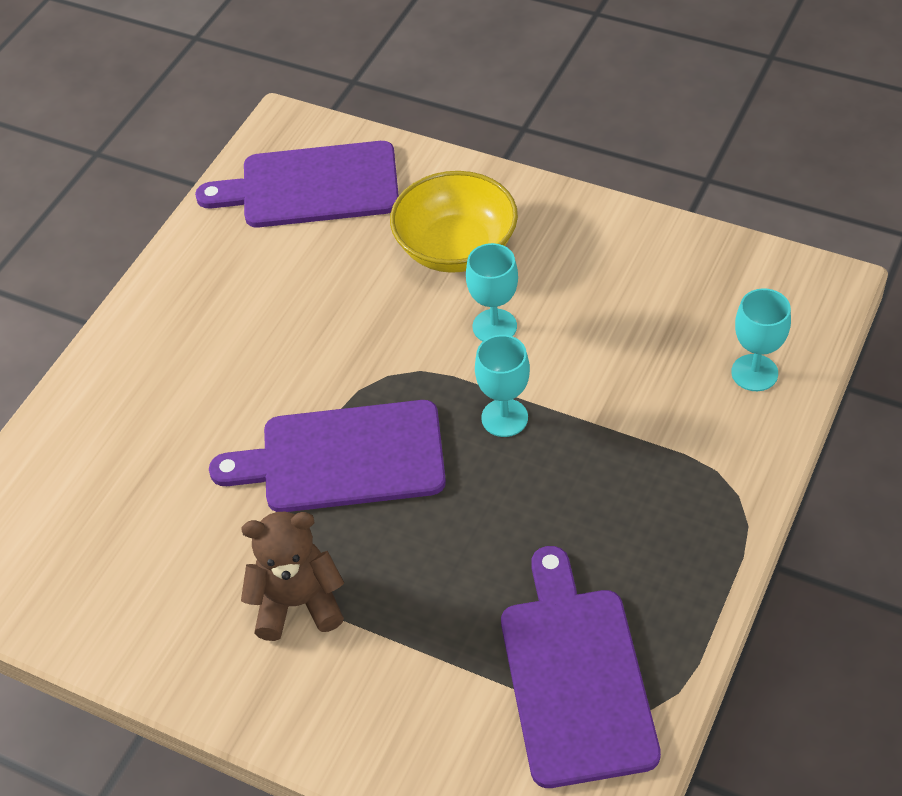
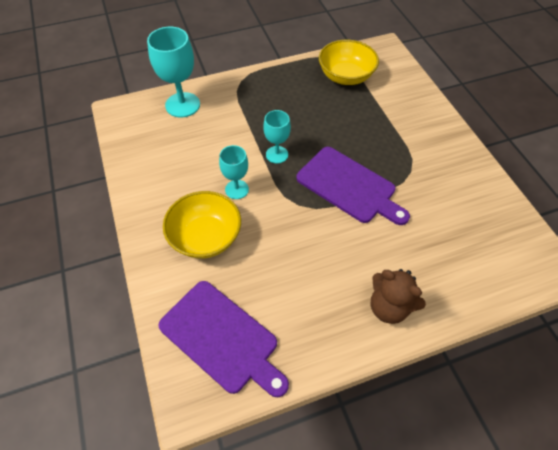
camera: 140 degrees left, 5 degrees up
brown teddy bear [241,512,344,641] -> brown teddy bear moved to [371,269,426,324]
purple cutting board [501,546,661,788] -> yellow bowl [319,40,379,85]
turquoise goblet [731,288,791,391] -> turquoise goblet [147,27,200,118], size x1.66

